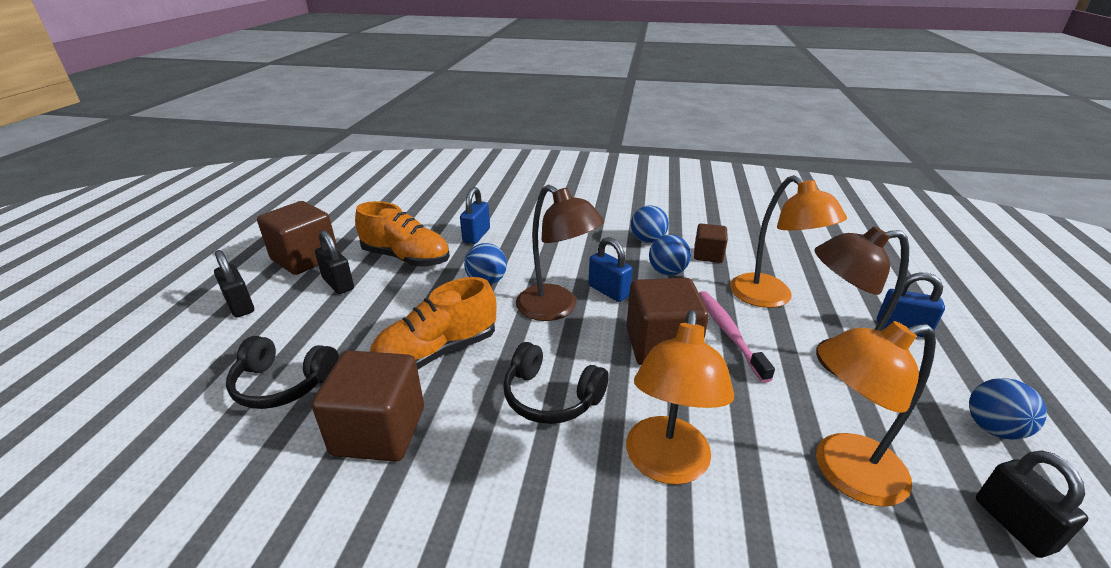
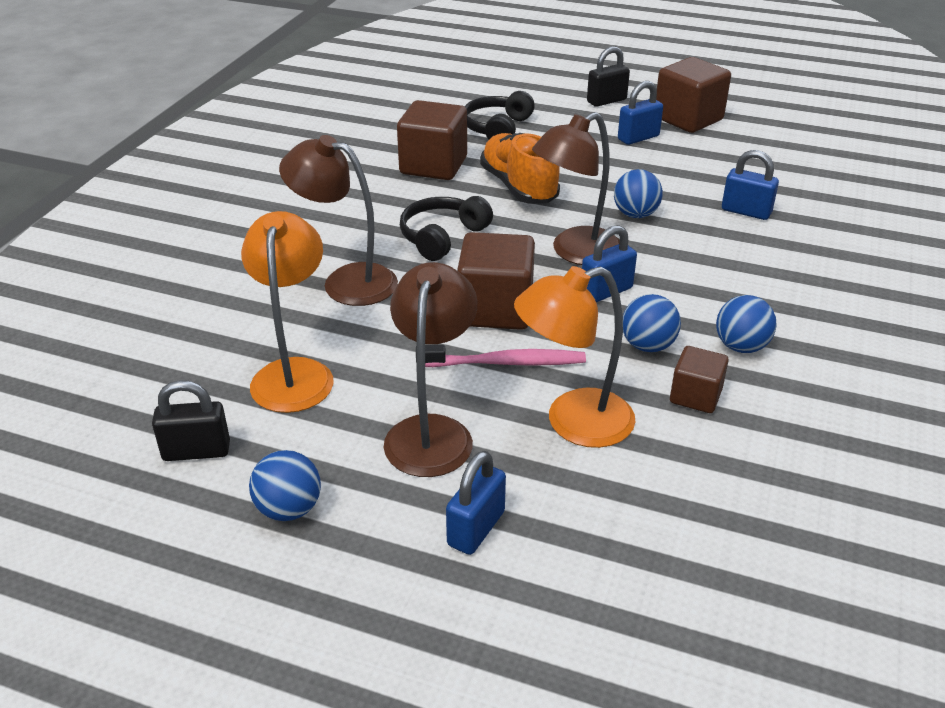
camera: 100 degrees right, 5 degrees up
black padlock [315,230,354,294] -> blue padlock [618,81,663,145]
orange shoe [355,201,450,267] -> none
orange lamp [626,310,734,485] -> brown lamp [279,135,398,306]

